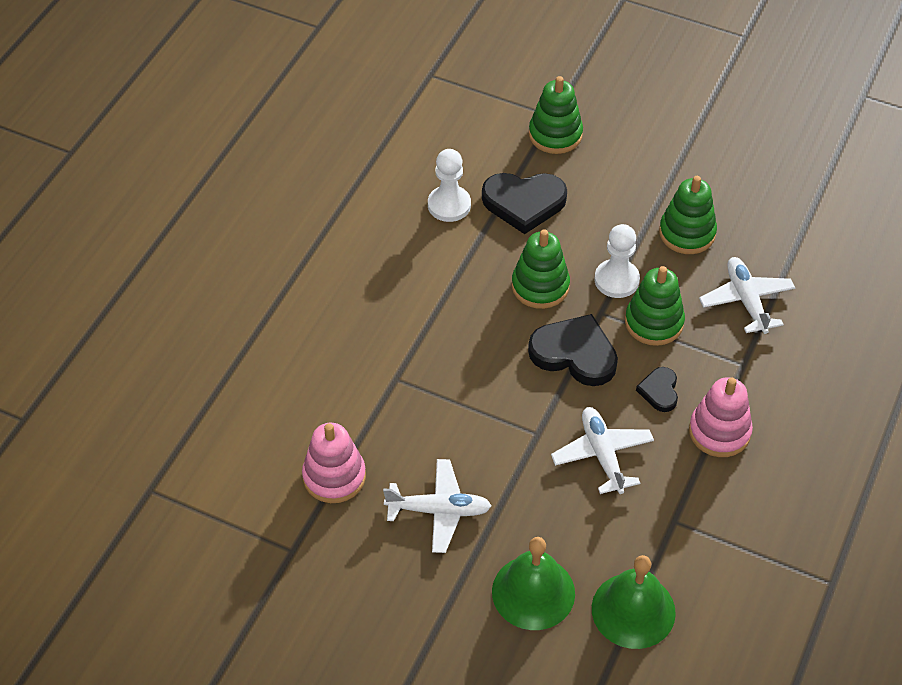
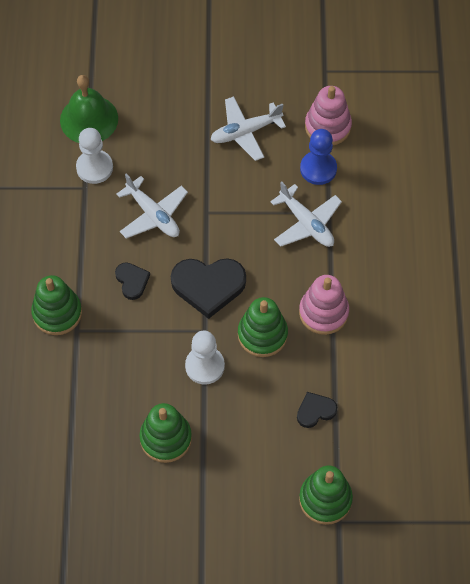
camera: 155 degrees right, 10 degrees up
white pawn [428,149,471,222] -> white pawn moved to [76,128,113,184]
black heart [482,173,567,234] -> black heart [297,392,337,428], size x0.54
green bell [492,537,575,630] -> none
green stacking toy [625,266,685,346] -> green stacking toy moved to [31,275,82,335]
pink stacking toy [689,377,753,457] -> pink stacking toy moved to [299,275,349,335]
white plane [699,257,795,334] -> white plane moved to [270,182,342,247]
none -> blue pawn [300,129,337,185]

